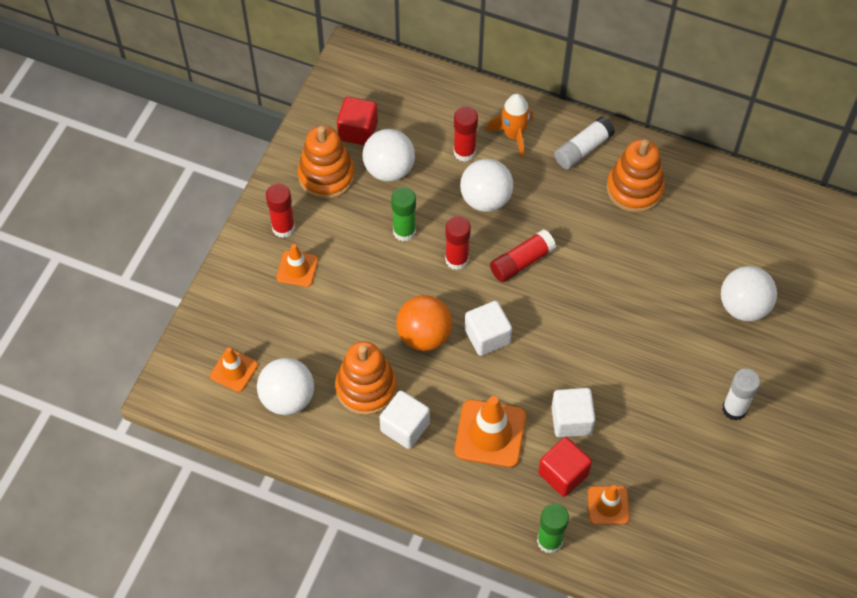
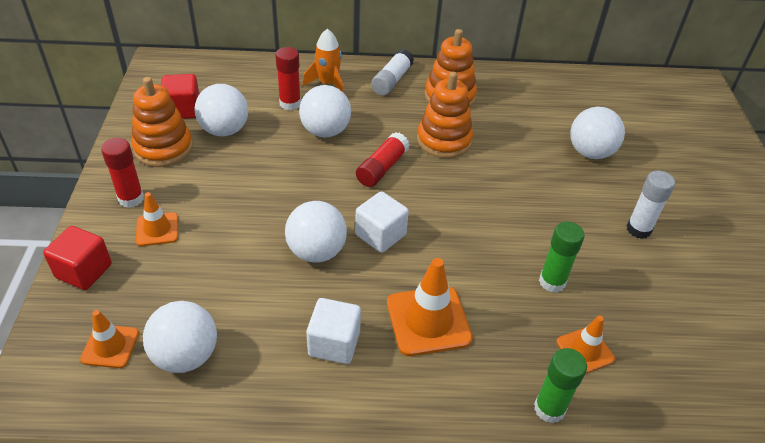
camera: 25 degrees left, 15 degrees down
orange stacking toy [335,341,397,415] -> orange stacking toy moved to [417,72,473,158]
green glue stick [391,187,416,241] -> green glue stick moved to [539,222,585,293]
orange ball [396,295,452,351] -> white ball [285,201,347,263]
red glue stick [445,216,471,270] -> none
red cube [538,437,592,497] -> red cube moved to [43,226,112,290]
white cube [551,388,595,437] -> none

